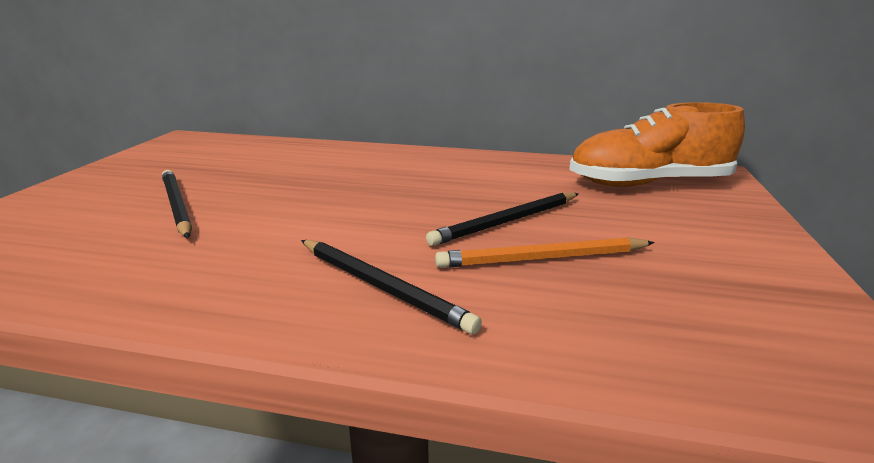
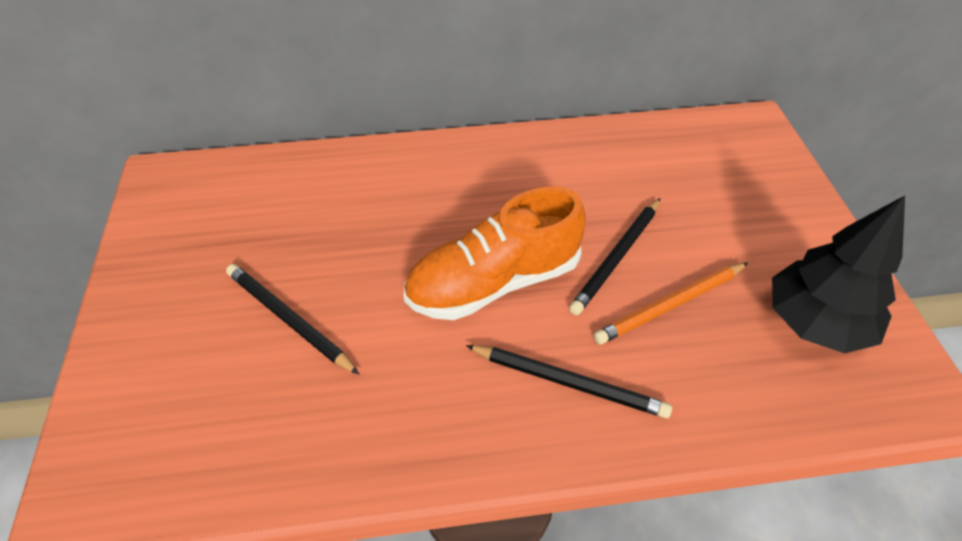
camera: 20 degrees left, 25 degrees up
orange shoe [569,102,745,187] -> orange shoe moved to [403,186,586,320]
none -> black tree [772,196,905,353]

